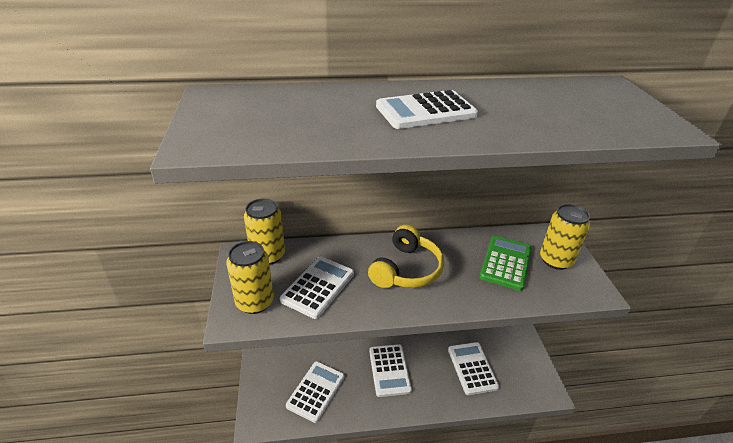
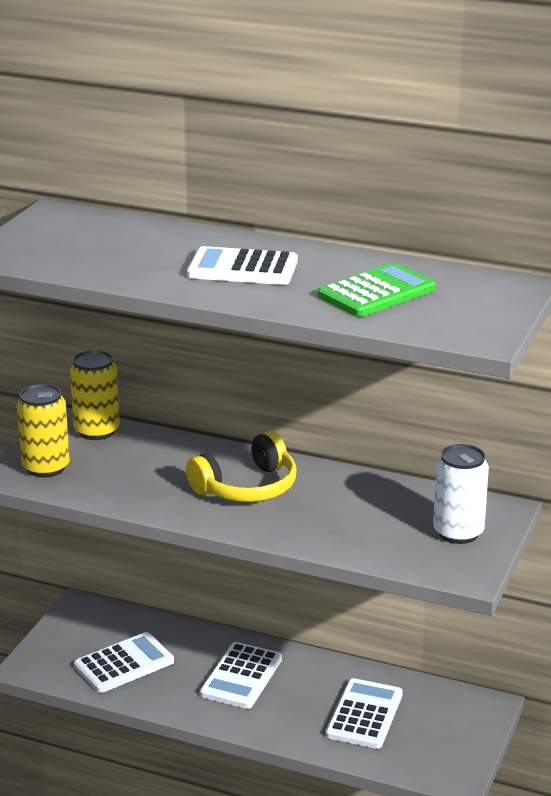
camera: 30 degrees right, 10 degrees down
white calculator [280,256,354,319] -> none
green calculator [480,236,532,291] -> green calculator moved to [318,263,436,317]
yellow can [540,204,590,270] -> white can [433,444,489,544]

